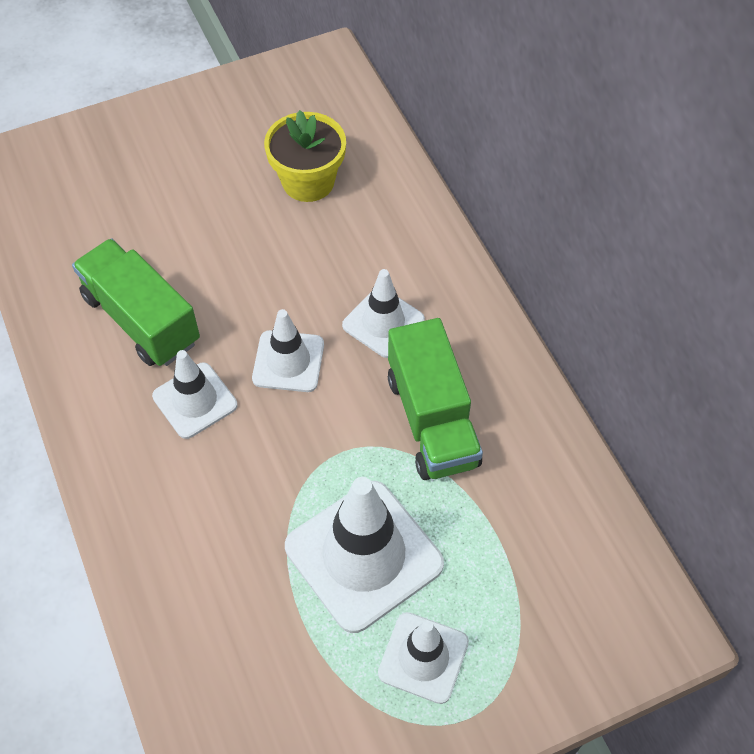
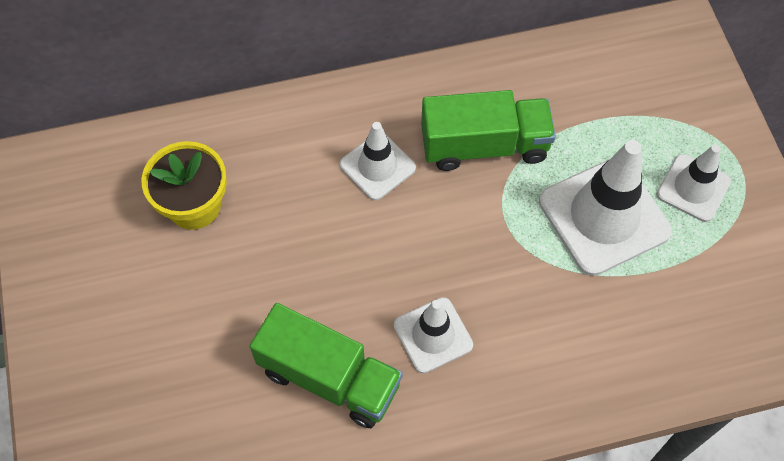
camera: 80 degrees left, 5 degrees up
green truck [72,238,200,366] -> green truck turned 120 degrees counterclockwise [250,303,402,428]
white traffic cone [252,309,324,392] -> none

